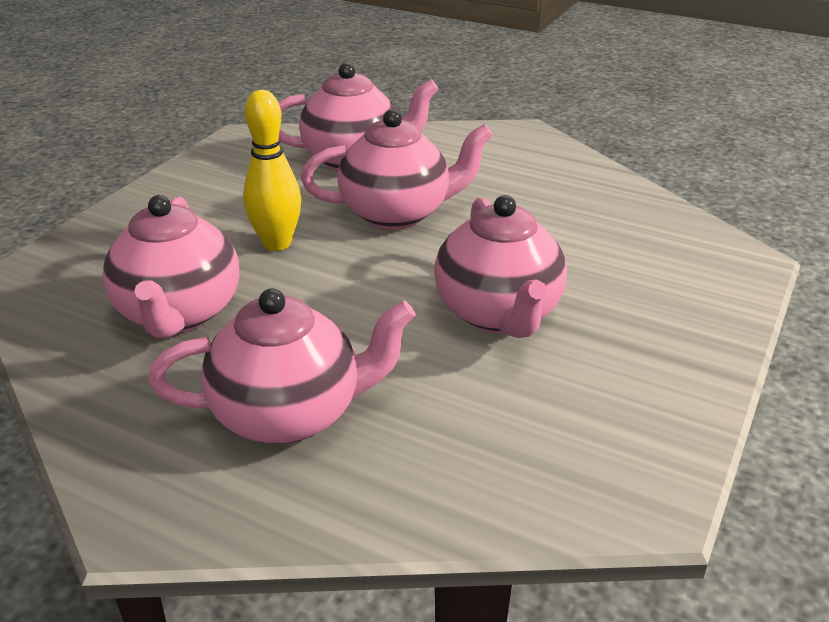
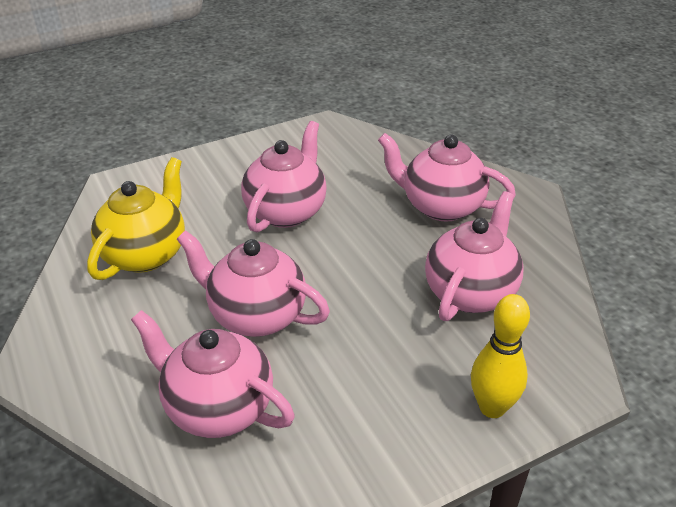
camera: 145 degrees left, 5 degrees up
yellow bowling pin [243,90,301,251] -> yellow bowling pin moved to [471,294,530,418]
none -> yellow teapot [87,157,185,280]

